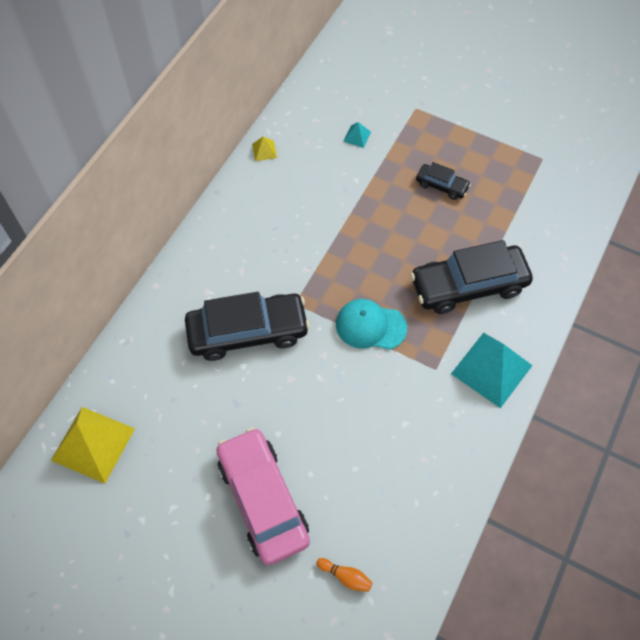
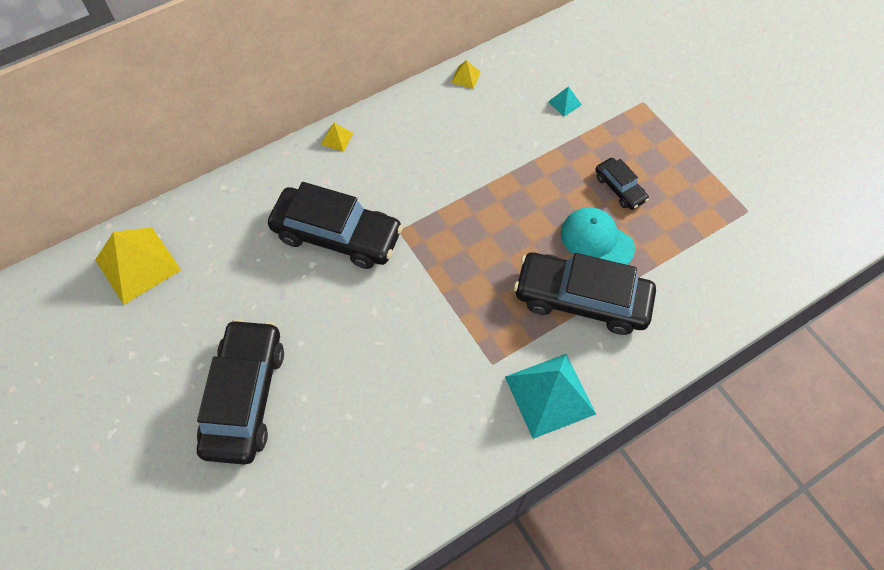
camera: 30 degrees right, 0 degrees up
pink car [216,427,310,565] -> black car [197,319,284,465]
orange bowling pin [316,558,372,592] -> none
turquoise cap [336,299,407,350] -> turquoise cap moved to [561,207,635,265]
none -> yellow pyramid [321,123,353,152]

